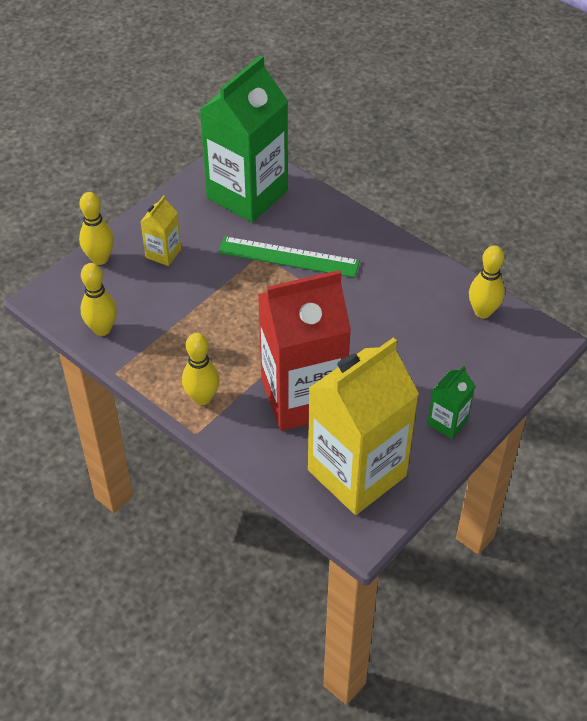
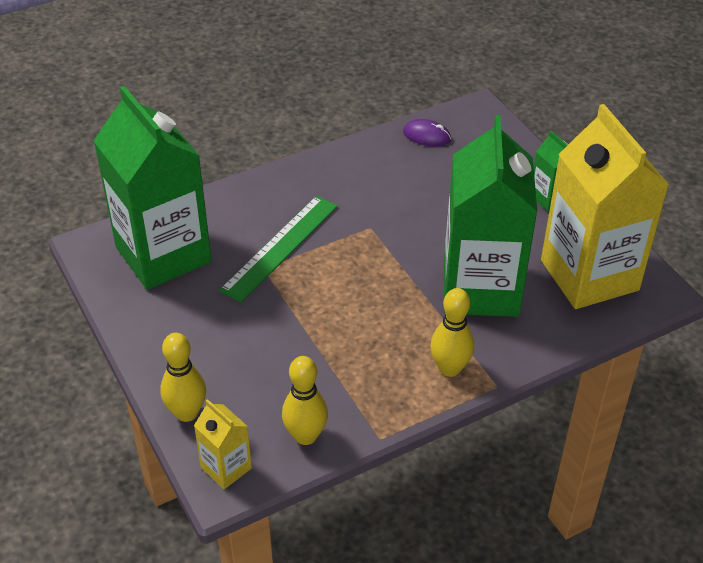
camera: 70 degrees left, 5 degrees down
yellow carton [140,195,181,266] -> yellow carton moved to [194,399,252,489]
red carton [258,270,351,431] -> green carton [444,115,537,317]
yellow bowling pin [469,245,505,319] -> purple mouse [403,119,451,147]

